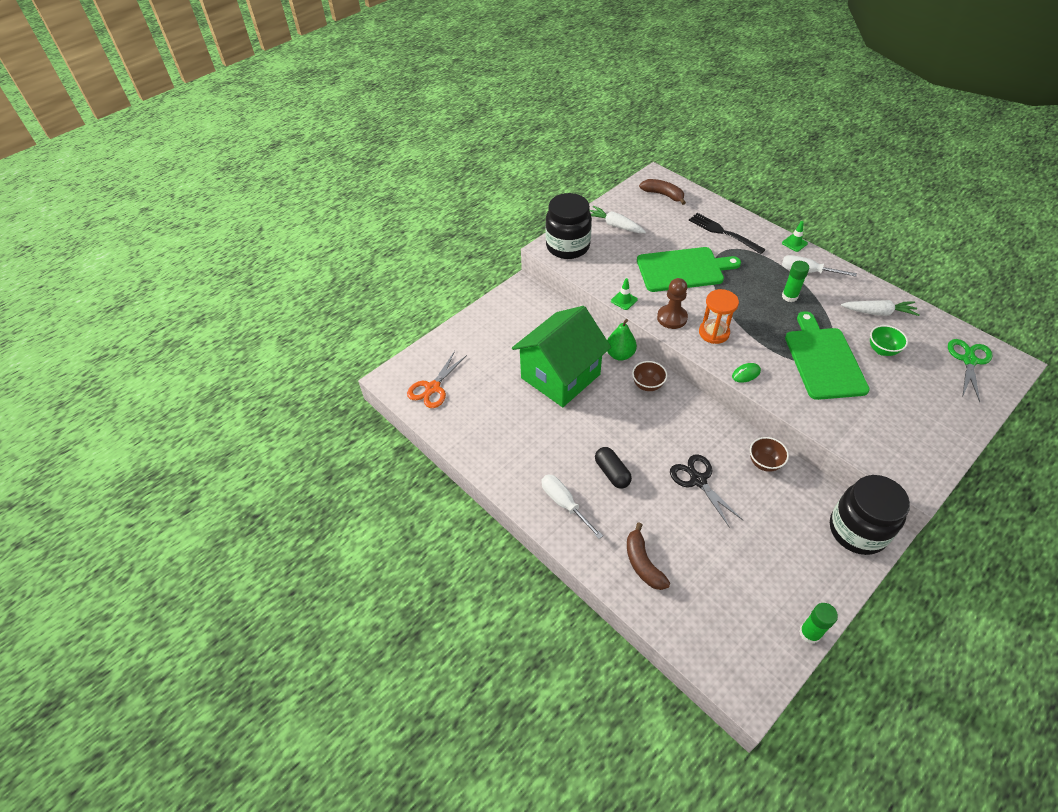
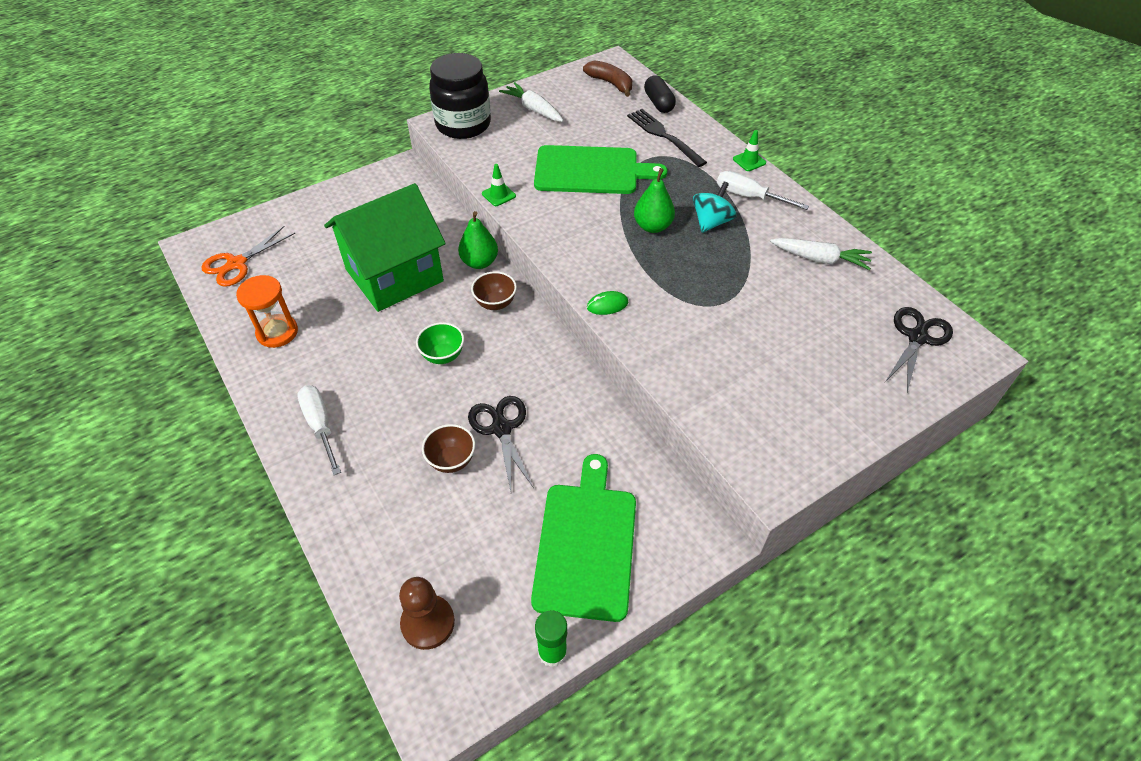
camera: 10 degrees right, 0 degrees up
black capsule [595,447,632,489] -> black capsule moved to [644,76,676,113]
brown banana [627,522,670,590] -> none
brown pawn [657,278,688,329] -> brown pawn moved to [399,577,455,650]
orange hourglass [699,289,739,344] -> orange hourglass moved to [236,275,298,348]
brown bowl [750,437,789,472] -> brown bowl moved to [422,424,475,473]
green glue stick [782,261,809,302] -> turquoise spinning top [693,181,737,233]
green cutting board [785,311,870,400] -> green cutting board moved to [531,454,636,622]
black jar [830,475,910,555] -> none
green bowl [870,325,908,356] -> green bowl moved to [416,322,464,364]
green scissors [948,339,993,402] -> black scissors [885,307,953,392]
none -> green pear [634,168,675,233]

